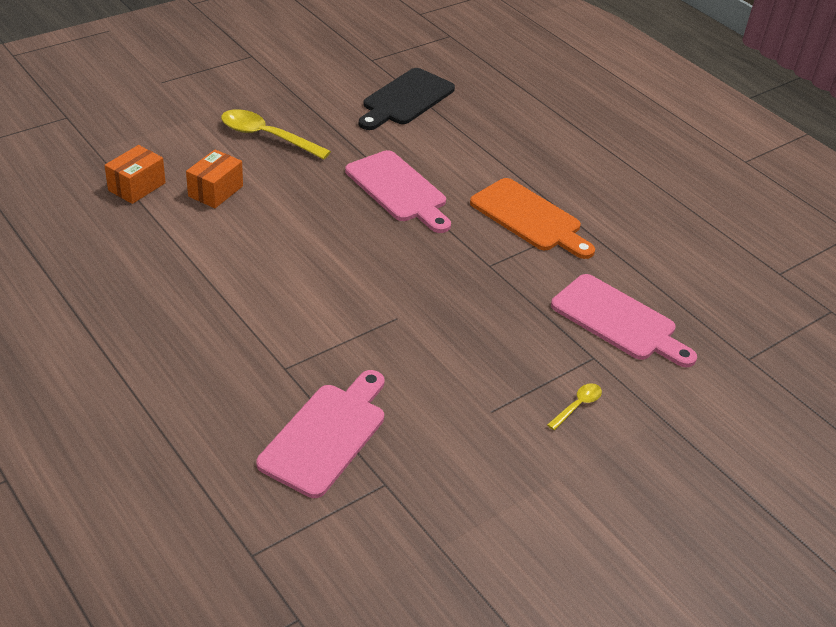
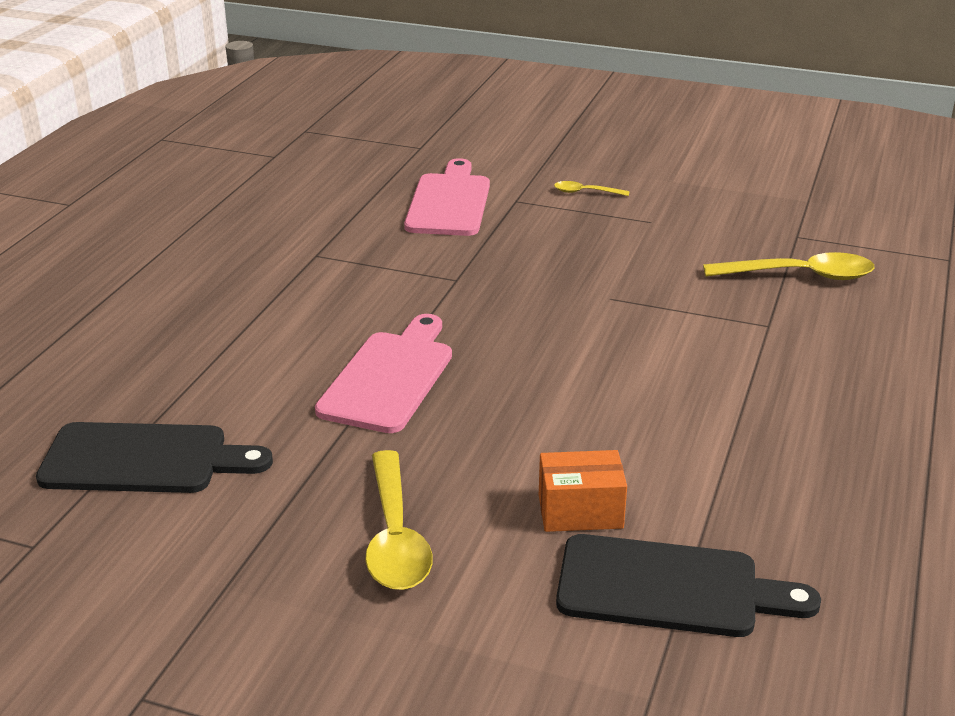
camera: 120 degrees left, 10 degrees down
orange box [104,145,166,204] -> black cutting board [556,534,821,637]
pink cutting board [256,370,385,498] -> yellow spoon [703,252,874,280]
orange cutting board [470,178,595,259] -> none

